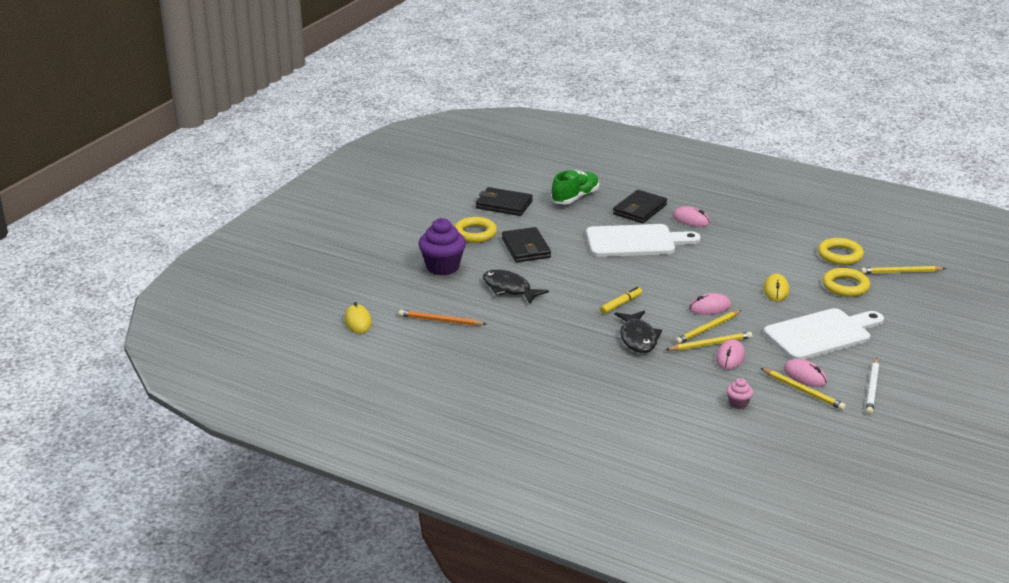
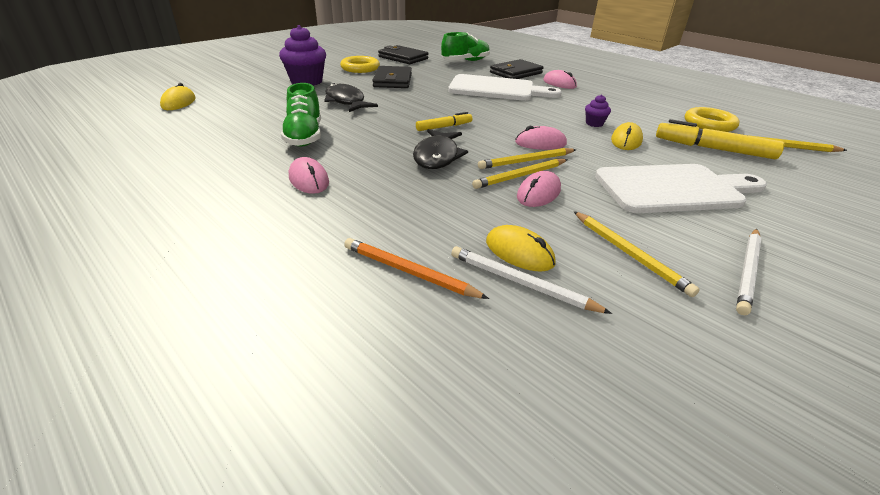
camera: 15 degrees right, 5 degrees up
orange pencil [398,310,486,326] -> orange pencil moved to [344,238,489,299]
yellow pencil [666,332,752,351] -> yellow pencil turned 150 degrees clockwise [472,159,568,189]
pink cupcake [727,378,753,409] -> yellow mouse [486,225,556,272]
pink mouse [784,359,827,387] -> pink mouse moved to [289,157,329,194]
yellow ring [823,268,870,297] -> yellow marker [656,119,784,159]
none -> green shoe [281,83,321,147]
none -> white pencil [451,246,612,314]
none -> purple cupcake [585,95,611,127]

